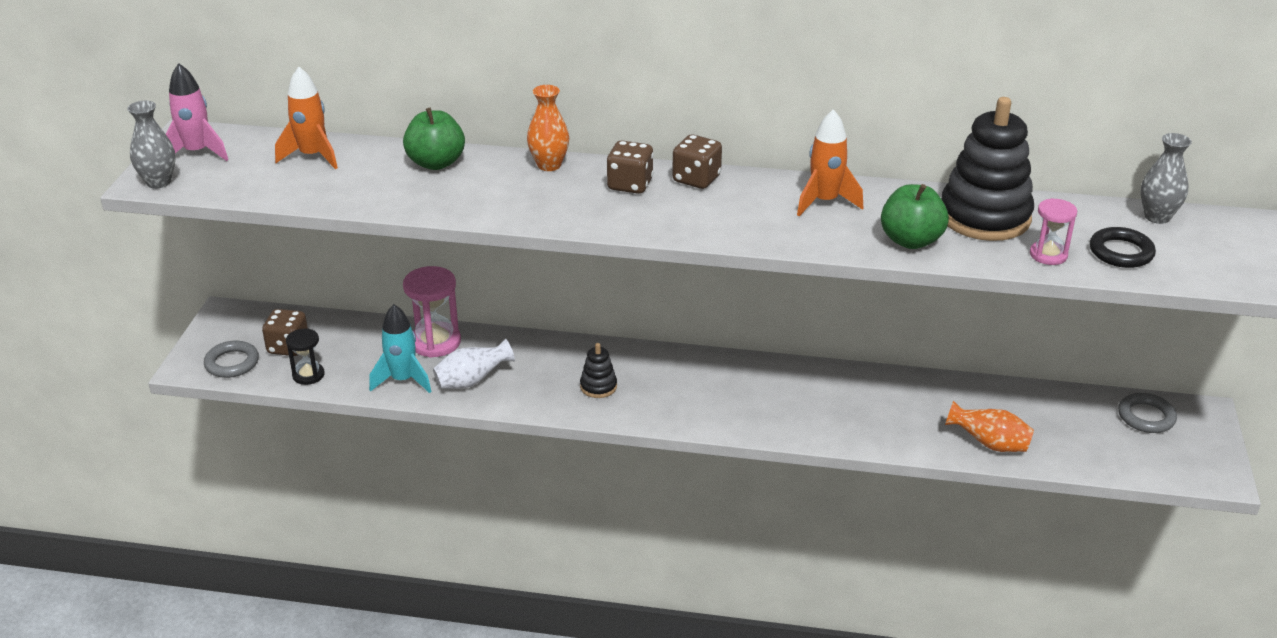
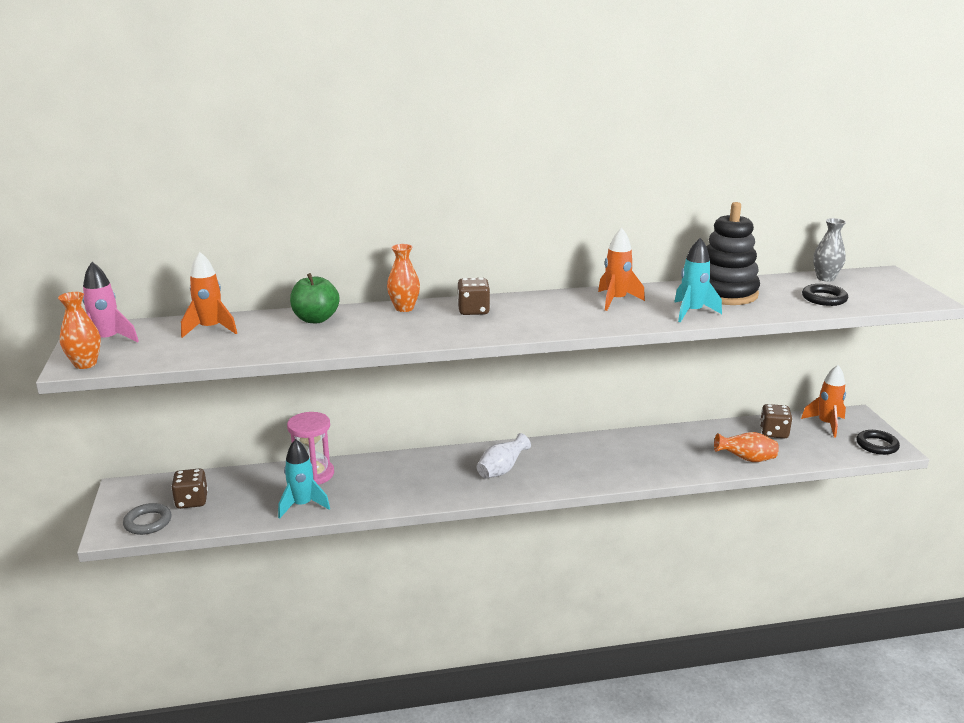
camera: 20 degrees left, 10 degrees down
grey vase [127,101,176,189] -> orange vase [58,292,101,369]
black hourglass [286,329,324,385] -> none
white vase [433,339,515,389] -> white vase moved to [477,433,531,478]
black stacking toy [580,343,617,398] -> none
brown dice [672,135,722,189] -> brown dice moved to [760,404,792,439]
green apple [881,184,949,249] -> turquoise rocket [674,238,722,322]
pink hourglass [1030,198,1077,265] -> none
grey ring [1118,393,1177,433] -> orange rocket [801,365,846,437]
none -> black ring [856,430,900,455]

